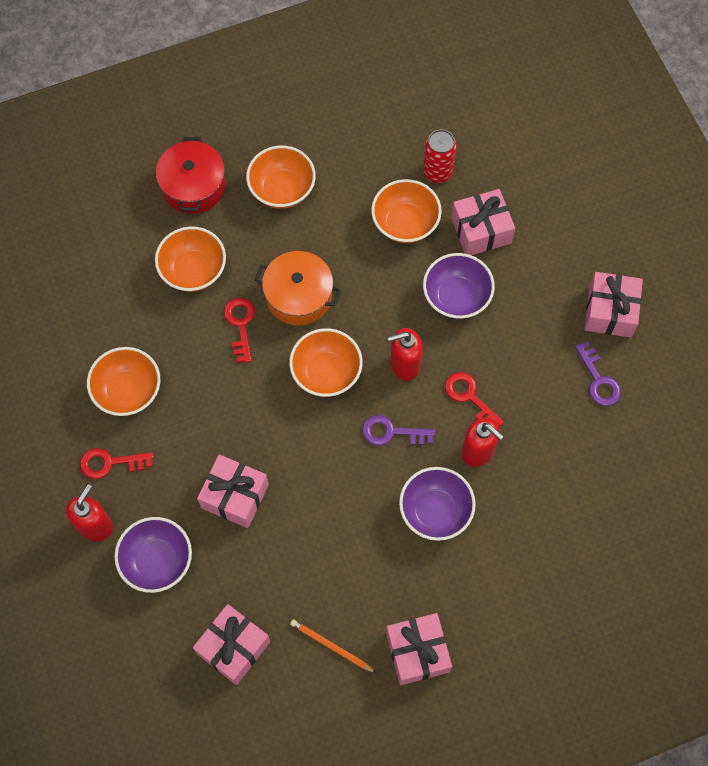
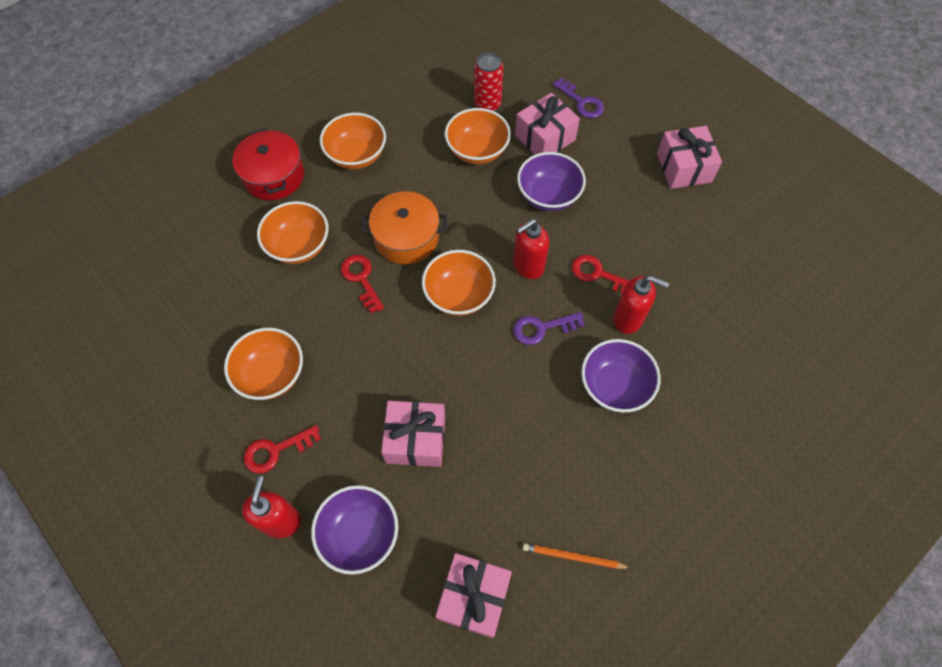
camera: 20 degrees left, 5 degrees down
pink gift [386,613,452,685] -> none
purple key [575,341,621,406] -> purple key moved to [553,78,604,118]

